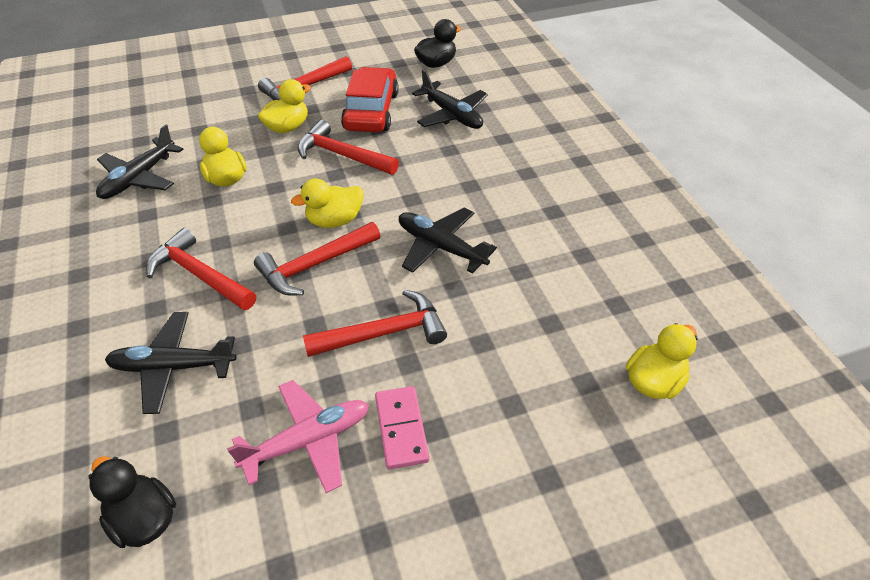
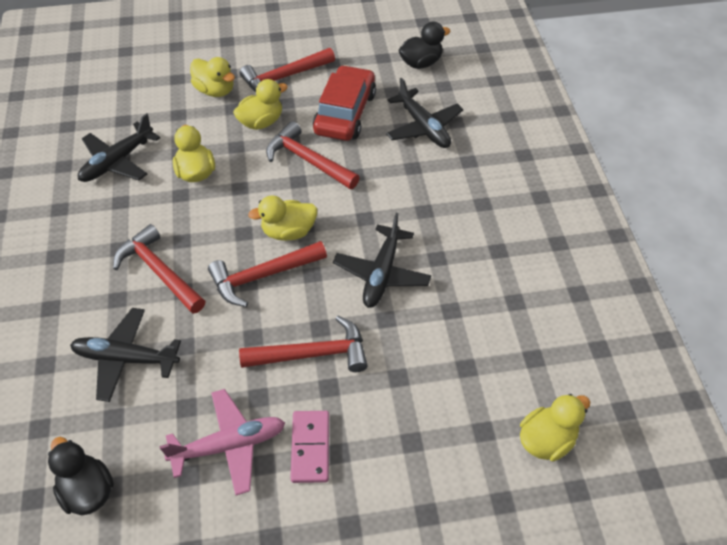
camera: 10 degrees right, 5 degrees up
black plane [399,207,497,274] -> black plane turned 120 degrees counterclockwise [333,213,431,308]
none -> yellow duck [190,57,235,97]

